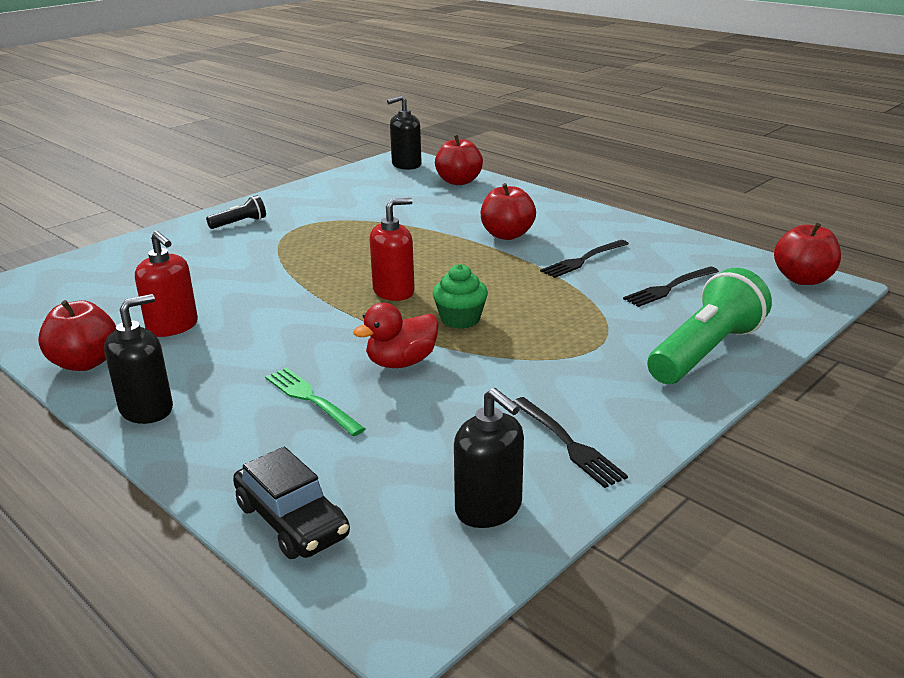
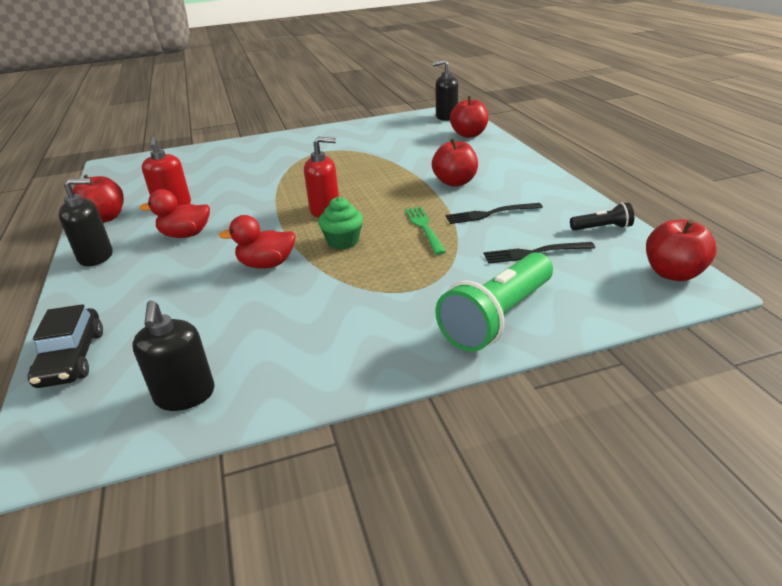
camera: 30 degrees right, 5 degrees up
black flashlight [206,195,266,229] -> black flashlight moved to [570,202,634,230]
green fork [265,368,365,436] -> green fork moved to [405,206,446,255]
black fork [513,397,628,488] -> none
green flashlight [647,268,772,384] -> green flashlight turned 150 degrees clockwise [435,252,553,352]
none -> red duck [139,189,210,238]

